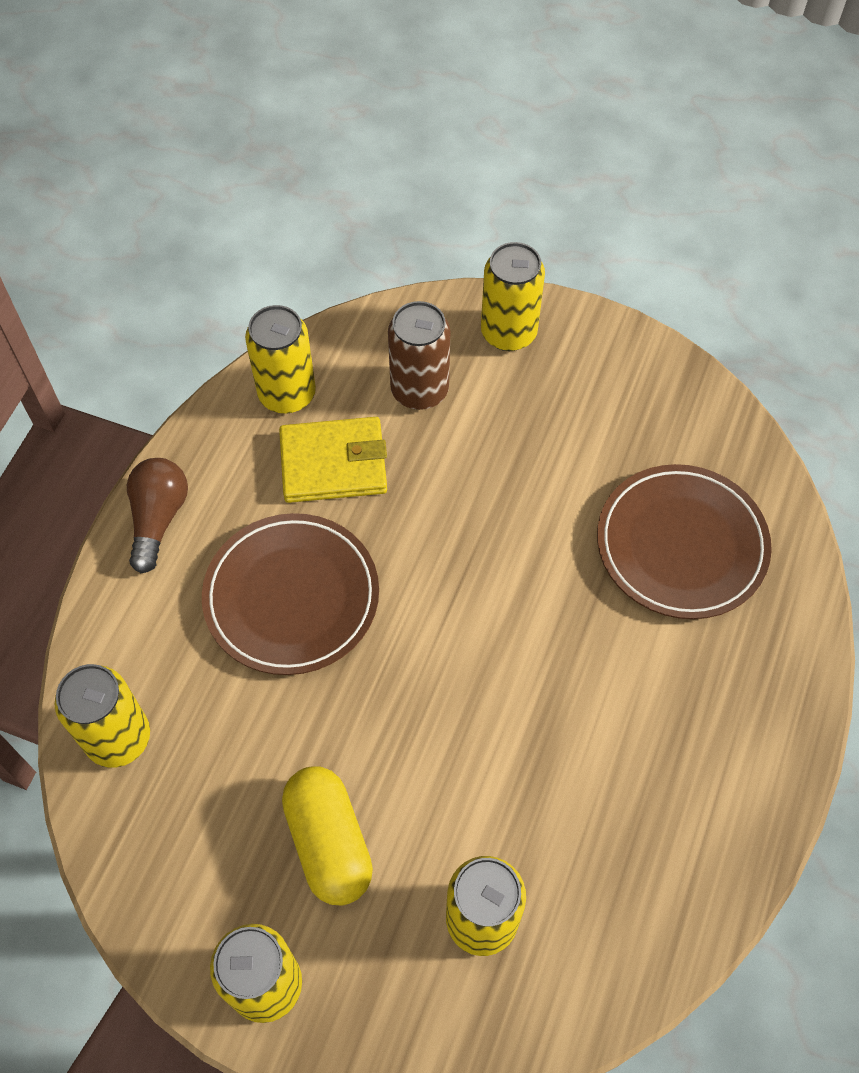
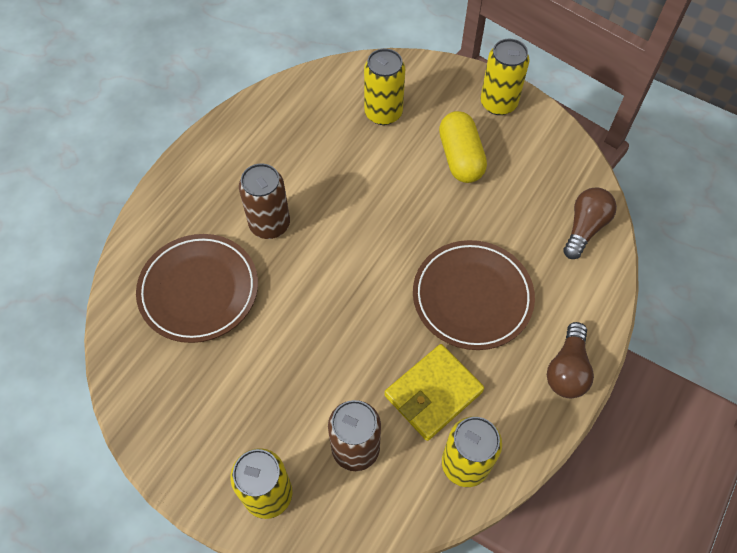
camera: 170 degrees left, 0 degrees up
yellow can [54,664,150,768] -> brown light bulb [563,187,617,259]
yellow wallet [279,417,387,503] -> yellow wallet turned 45 degrees counterclockwise [384,344,484,441]
none -> brown can [239,163,290,239]

